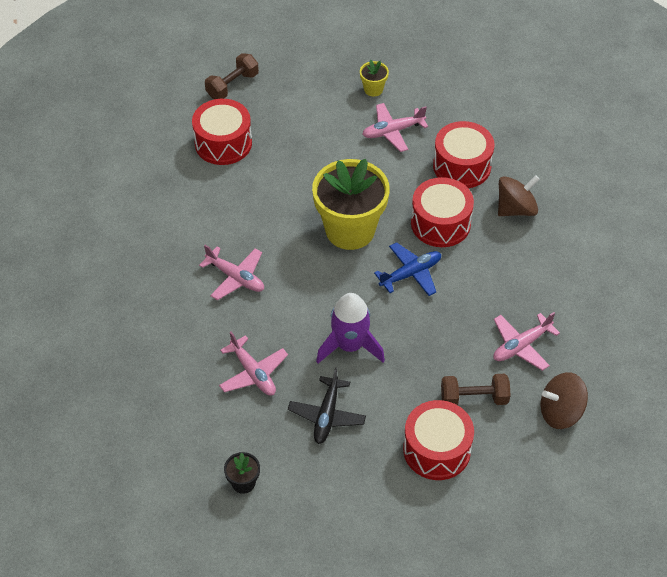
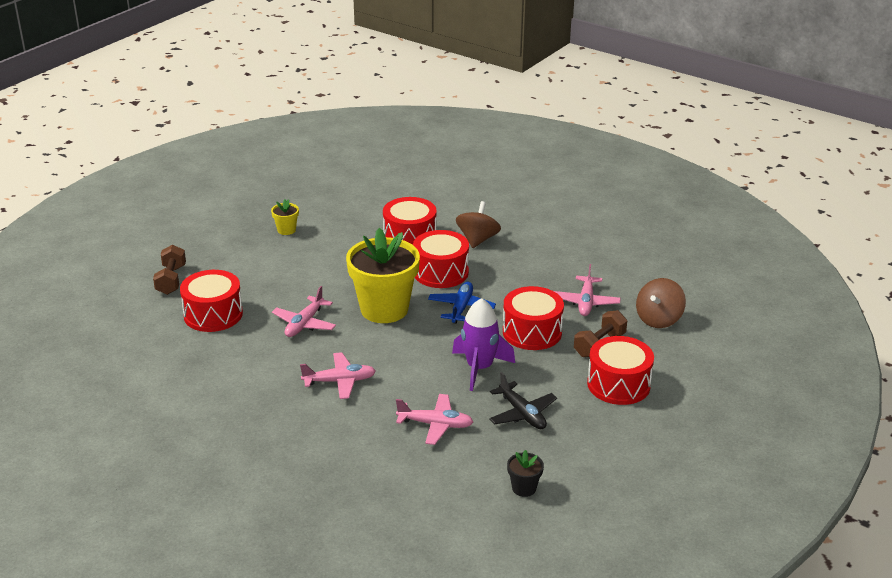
camera: 45 degrees left, 20 degrees down
pink plane [362,103,428,152] -> pink plane moved to [272,286,336,337]
none -> red drum [503,286,564,350]

